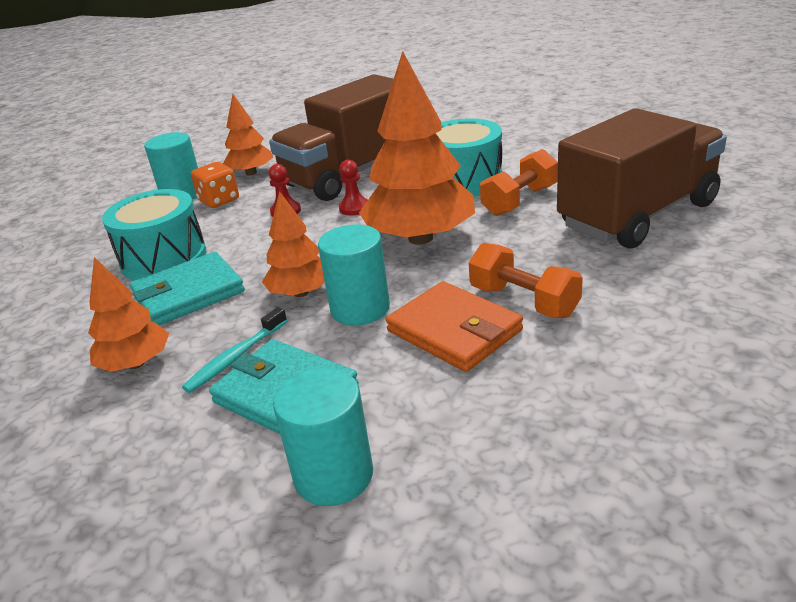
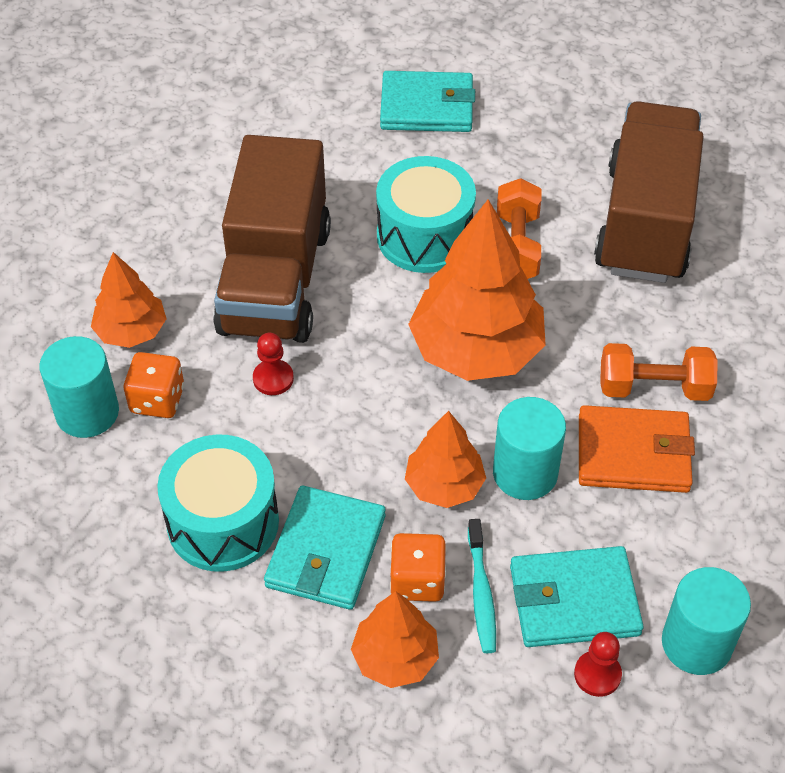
camera: 45 degrees left, 20 degrees up
red pawn [339,160,368,215] -> red pawn moved to [574,632,622,697]
none -> turquoise wallet [380,71,475,132]
none -> orange dice [390,533,447,602]

